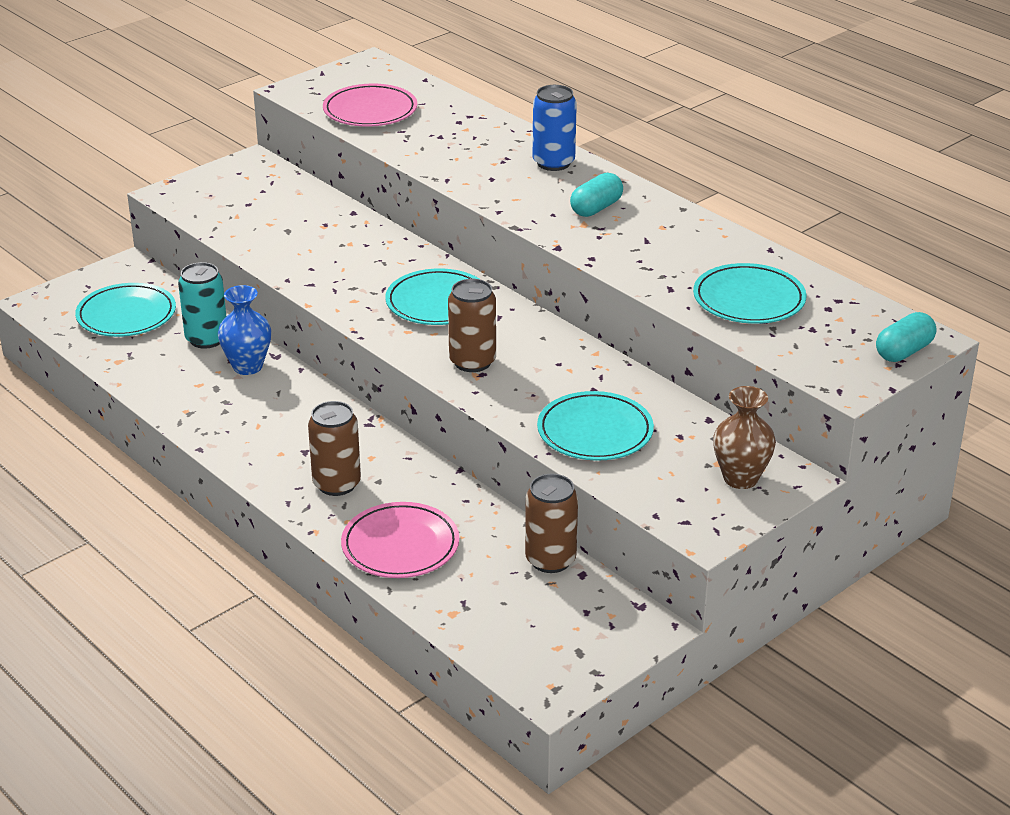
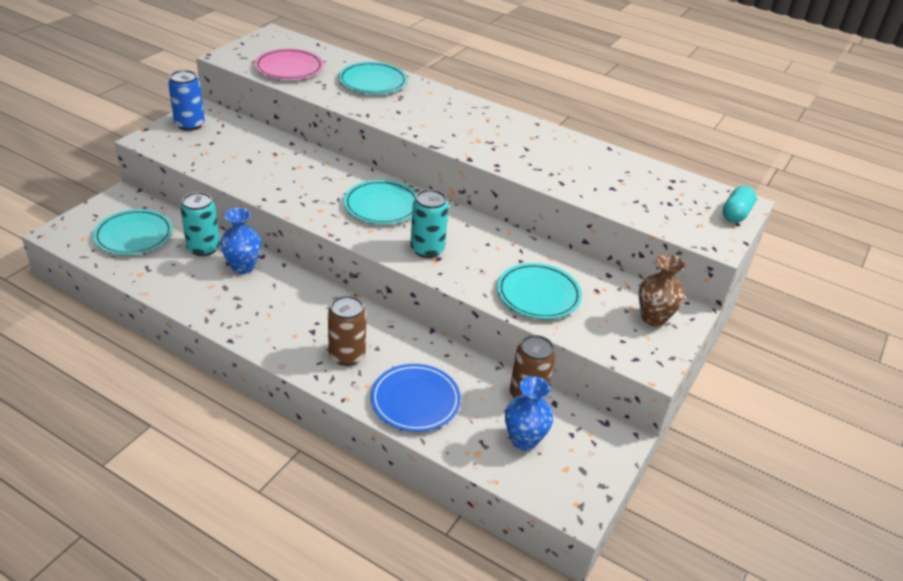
camera: 20 degrees left, 5 degrees up
pink plate [341,502,459,578] -> blue plate [371,364,461,432]
brown can [448,279,496,372] -> turquoise can [410,189,449,258]
blue can [533,85,577,171] -> blue can moved to [168,70,205,131]
turquoise capsule [570,173,623,217] -> none
turquoise plate [693,263,807,324] -> turquoise plate moved to [339,62,407,94]
none -> blue vase [505,376,553,451]

